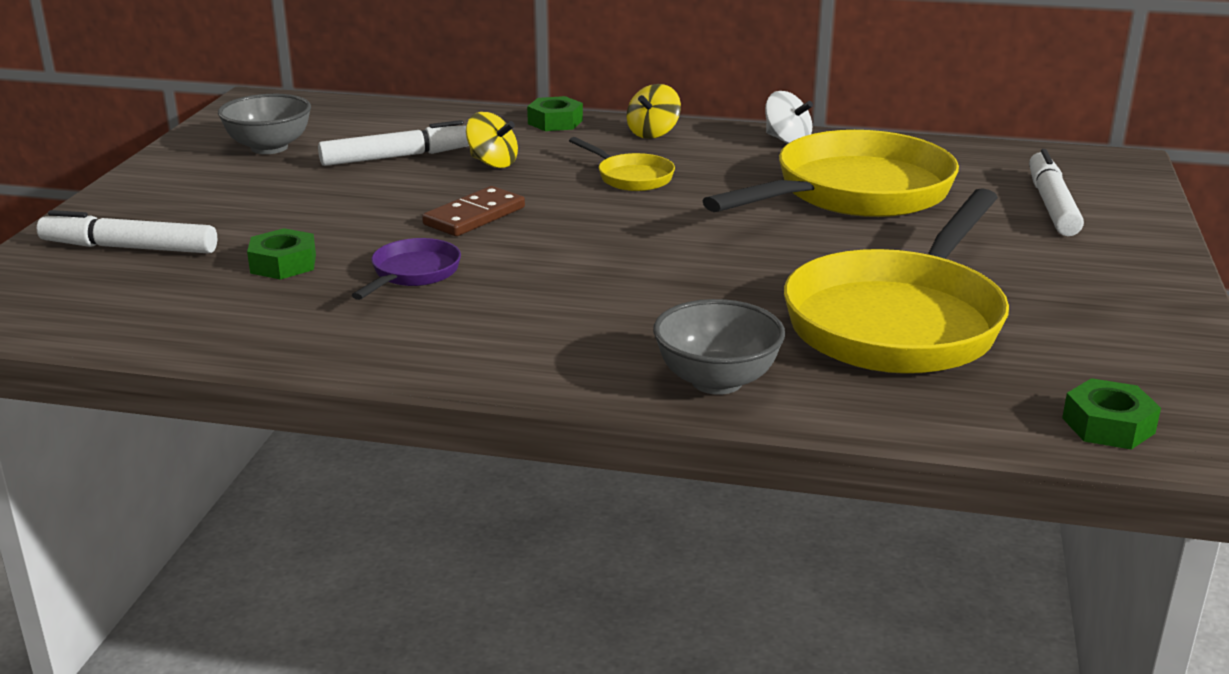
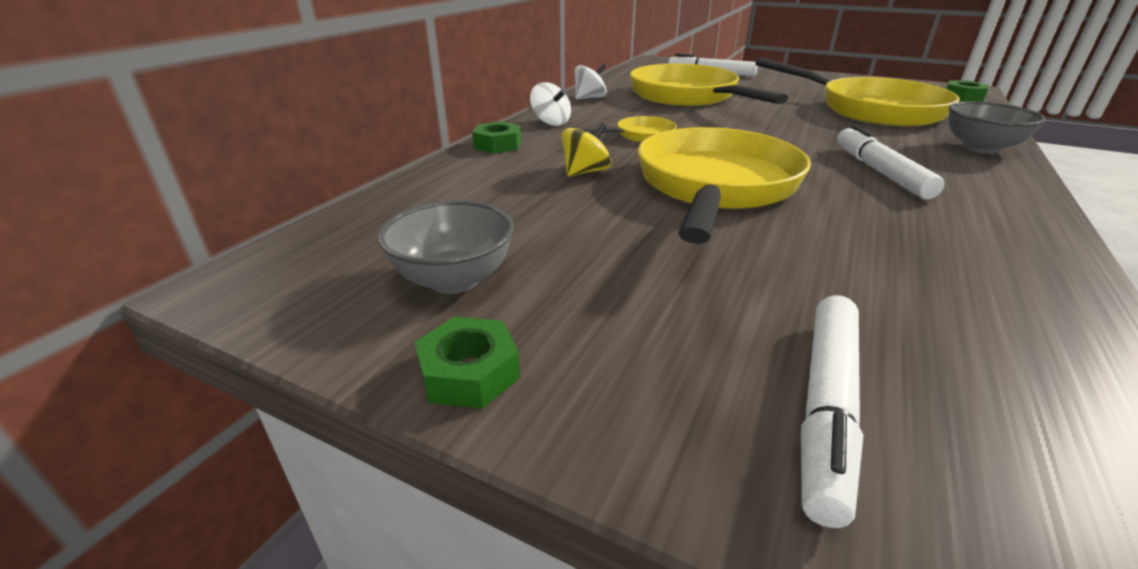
camera: 75 degrees left, 5 degrees up
green nut [247,228,316,280] -> green nut moved to [415,317,520,408]
white marker [318,120,469,166] -> white marker moved to [837,125,945,199]
purple pan [352,238,461,300] -> none
brown domino [422,186,525,236] -> yellow pan [638,127,811,244]
yellow spinning top [627,84,681,139] -> white spinning top [530,82,571,126]

